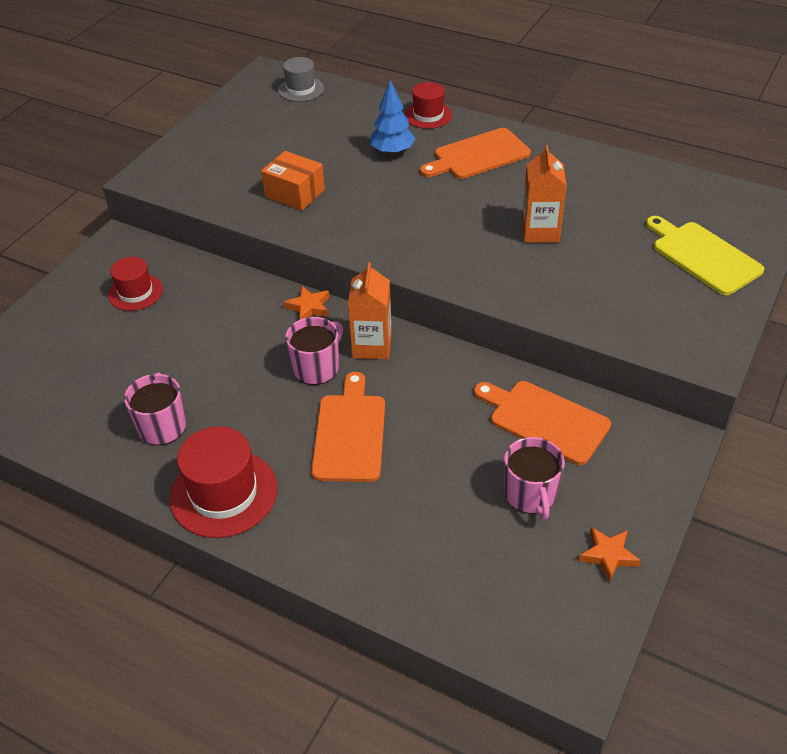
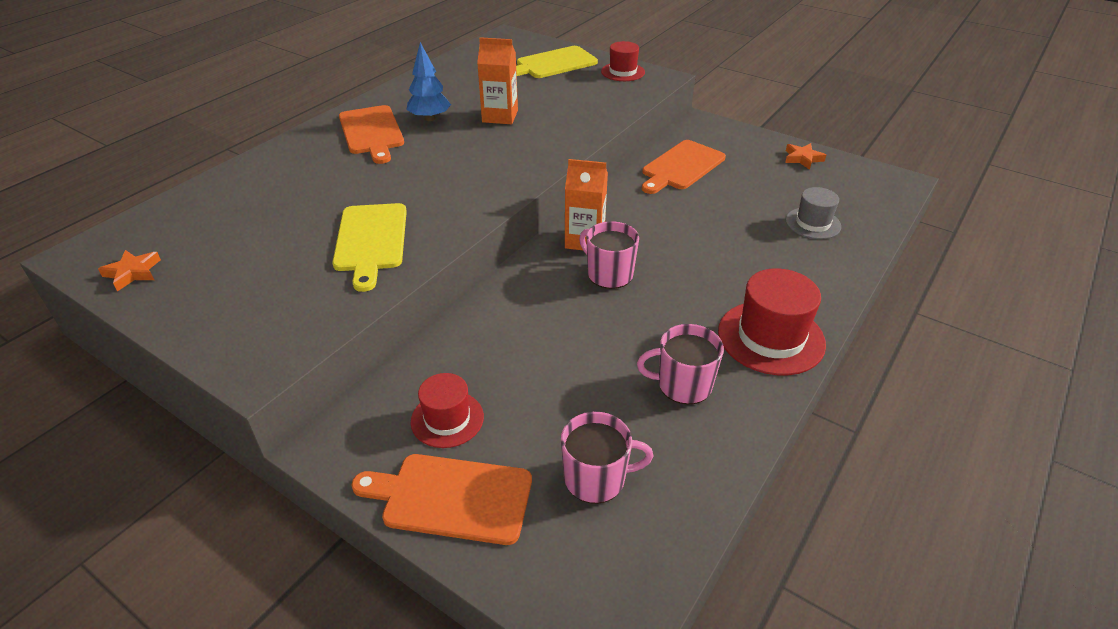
camera: 85 degrees left, 5 degrees down
orange box [261,151,325,211] -> yellow cutting board [332,203,407,292]
grey hat [278,57,324,102] -> grey hat moved to [786,187,841,239]
orange star [284,286,329,319] -> orange star moved to [98,250,161,291]
orange cutting board [311,372,385,482] -> orange cutting board moved to [351,454,532,545]
blue tree [370,80,415,155] -> blue tree moved to [406,42,451,121]
red hat [404,82,453,129] -> red hat moved to [601,41,645,81]
pink mug [504,437,565,520] -> pink mug moved to [561,412,653,504]

